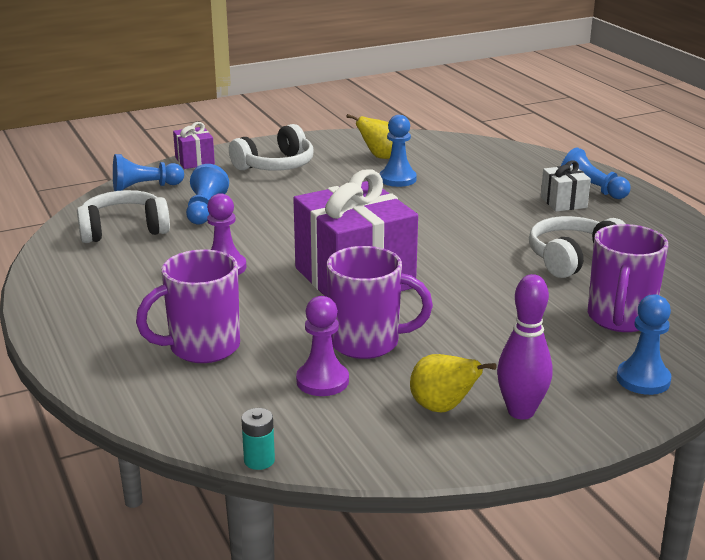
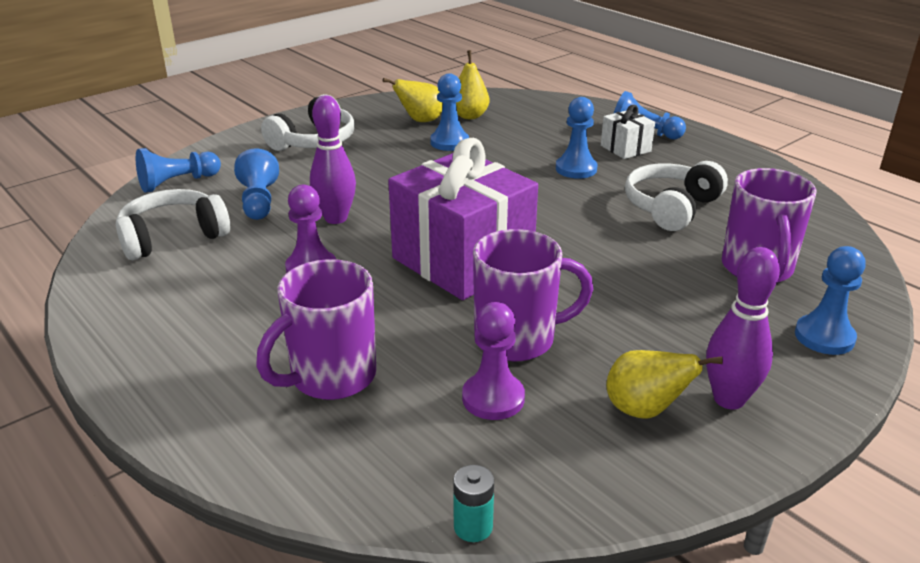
camera: 15 degrees left, 5 degrees up
purple gift [173,122,215,169] -> none
none -> purple bowling pin [310,95,356,224]
none -> yellow pear [456,50,490,119]
none -> blue pawn [556,97,598,179]

